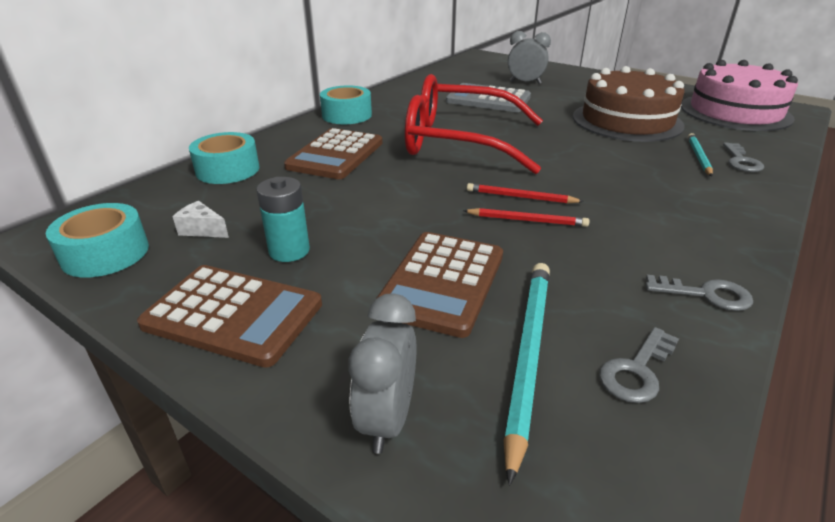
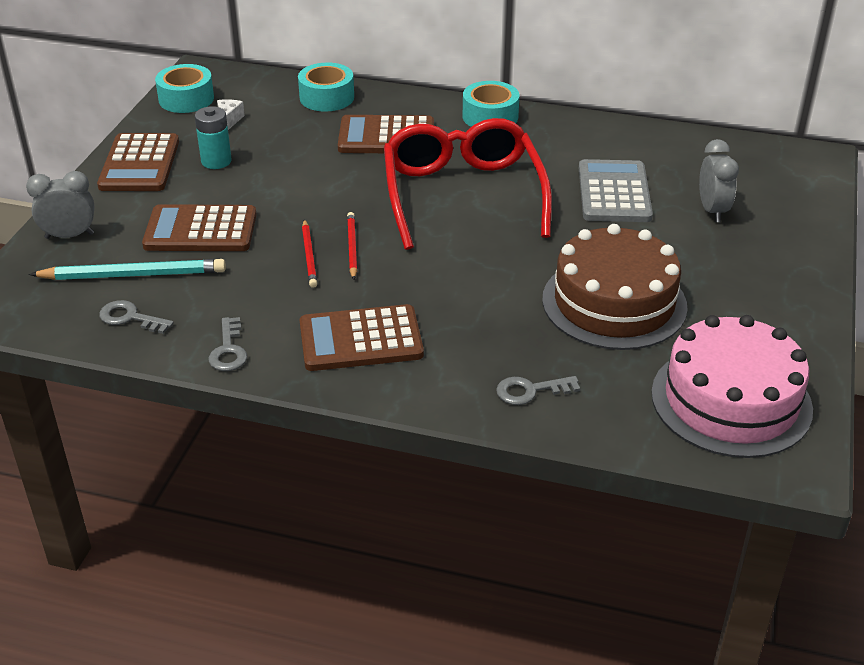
camera: 70 degrees right, 5 degrees up
turquoise pencil [688,133,713,176] -> none
none -> brown calculator [300,304,424,371]

